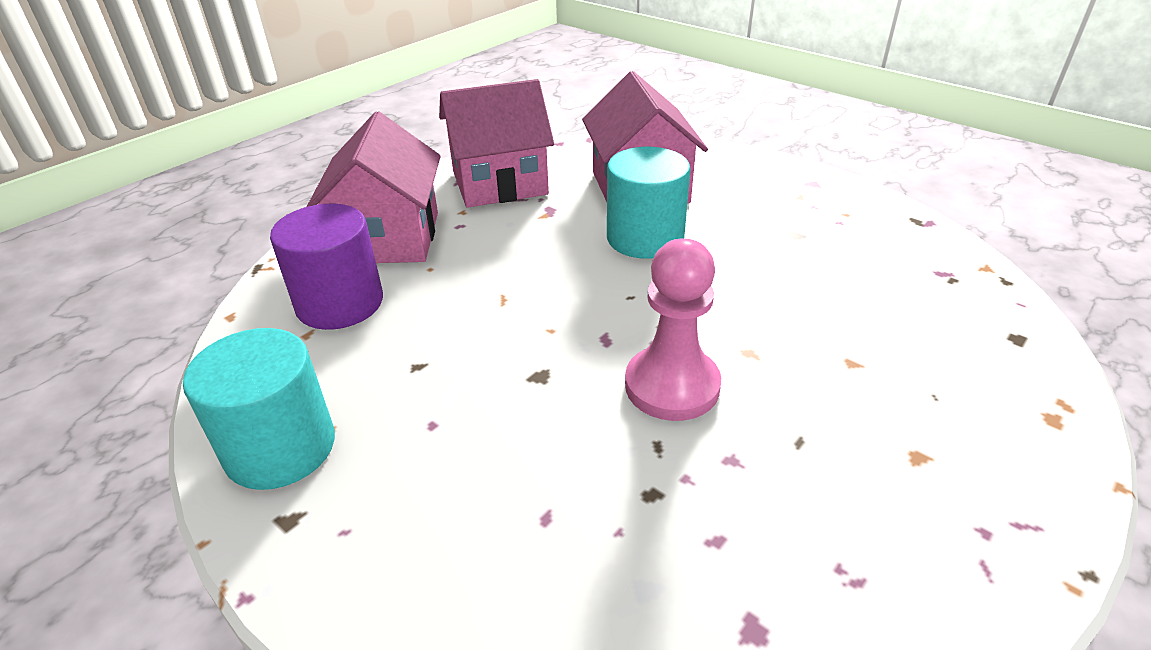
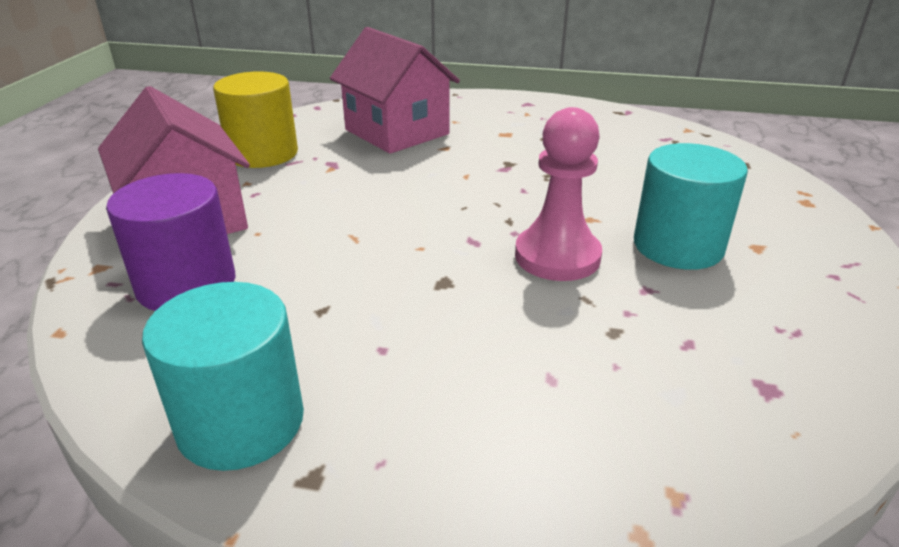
camera: 30 degrees left, 5 degrees down
pink house [439,79,554,208] -> yellow cylinder [213,71,298,168]
turquoise cylinder [607,147,691,259] -> turquoise cylinder moved to [634,143,748,270]

